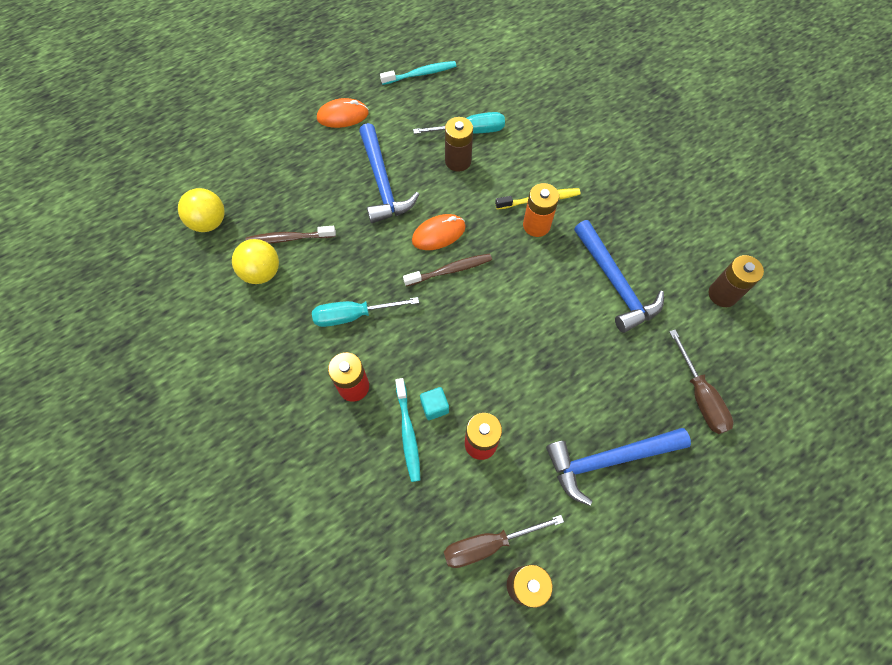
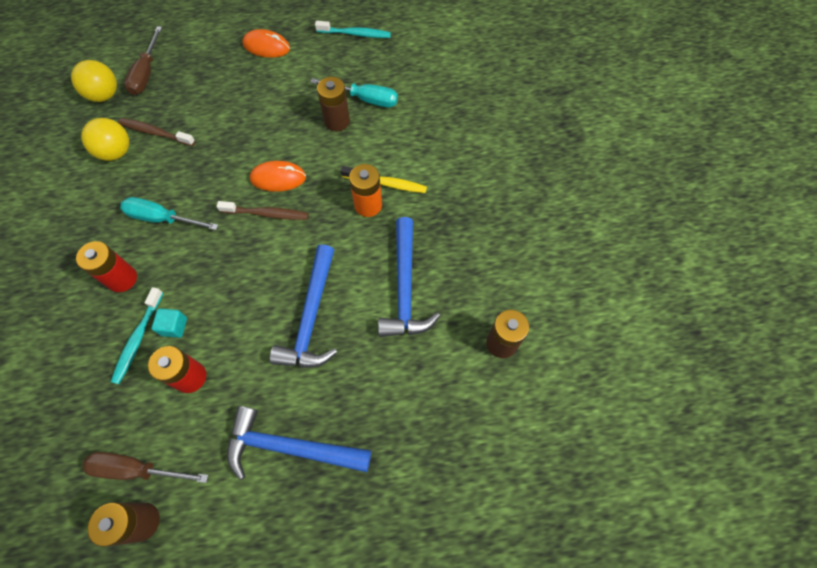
camera: 25 degrees right, 0 degrees up
blue hammer [359,123,419,223] -> blue hammer moved to [270,244,337,368]
brown screwdriver [669,330,734,434] -> brown screwdriver moved to [124,26,162,95]

